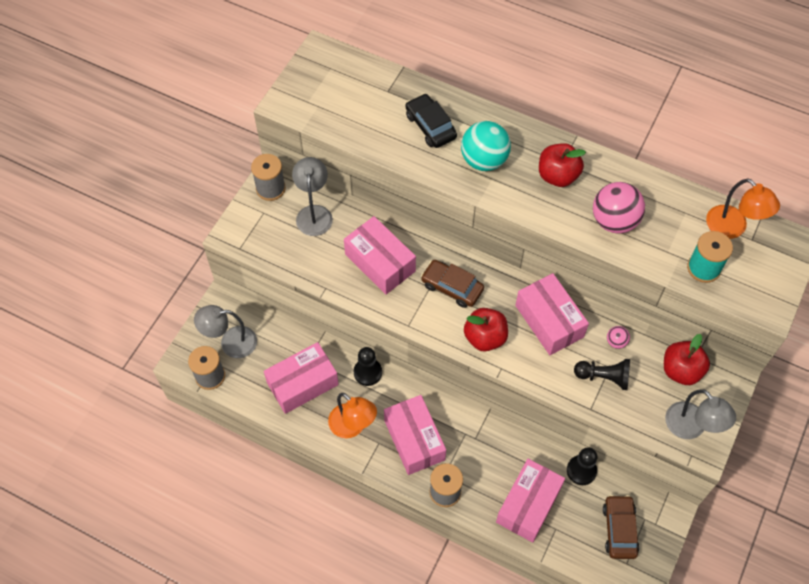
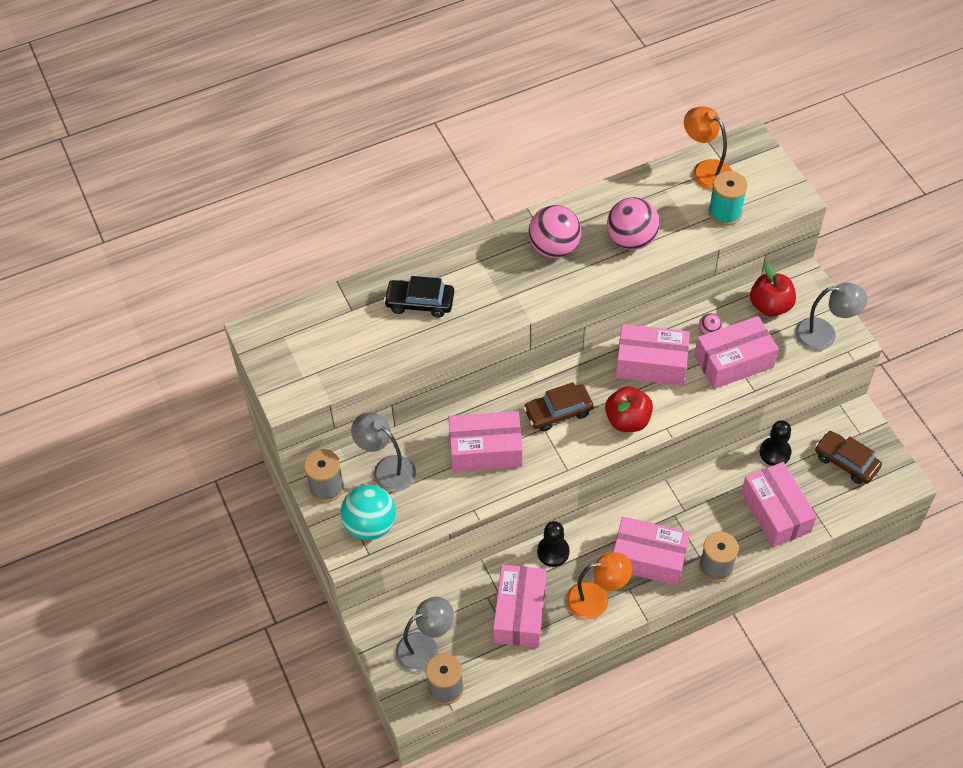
camera: 50 degrees left, 5 degrees down
grey lamp [194,305,257,358] -> grey lamp turned 150 degrees counterclockwise [395,597,454,672]
turquoise ball [461,121,511,171] -> turquoise ball moved to [340,485,396,540]
red apple [539,143,586,187] -> pink ball [529,205,581,258]
black pawn [574,359,630,390] -> pink box [694,316,779,389]
orange lamp [706,178,780,239] -> orange lamp turned 135 degrees counterclockwise [684,106,732,190]

